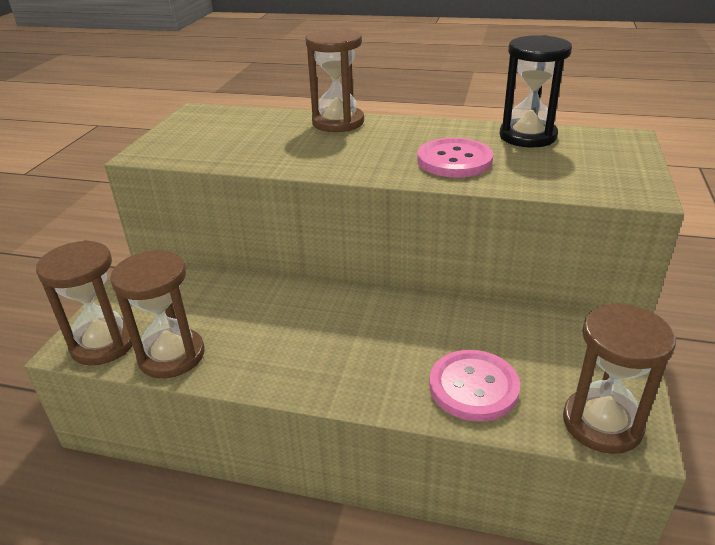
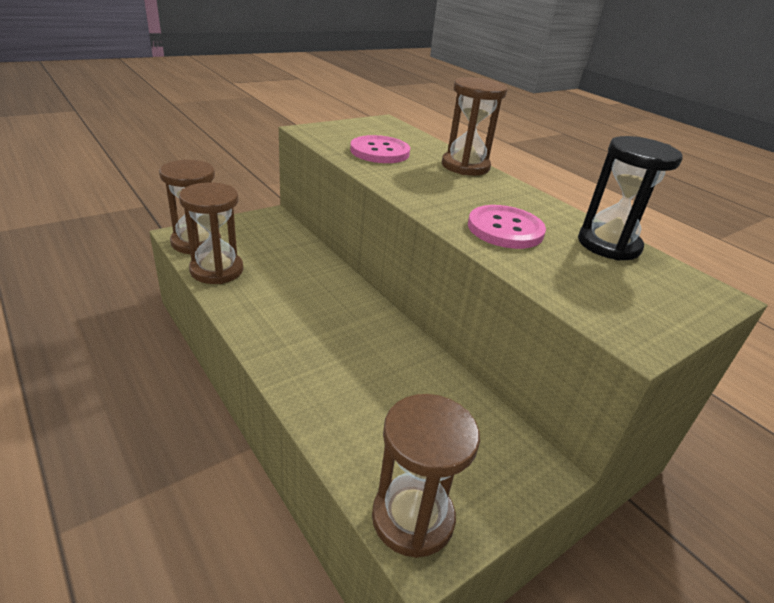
camera: 35 degrees right, 0 degrees up
pink button [430,350,520,422] -> pink button moved to [350,135,410,163]

